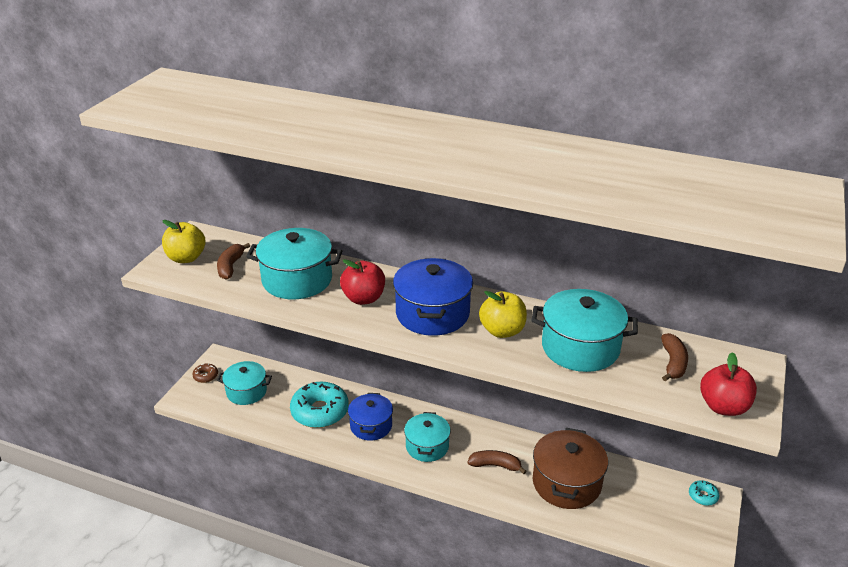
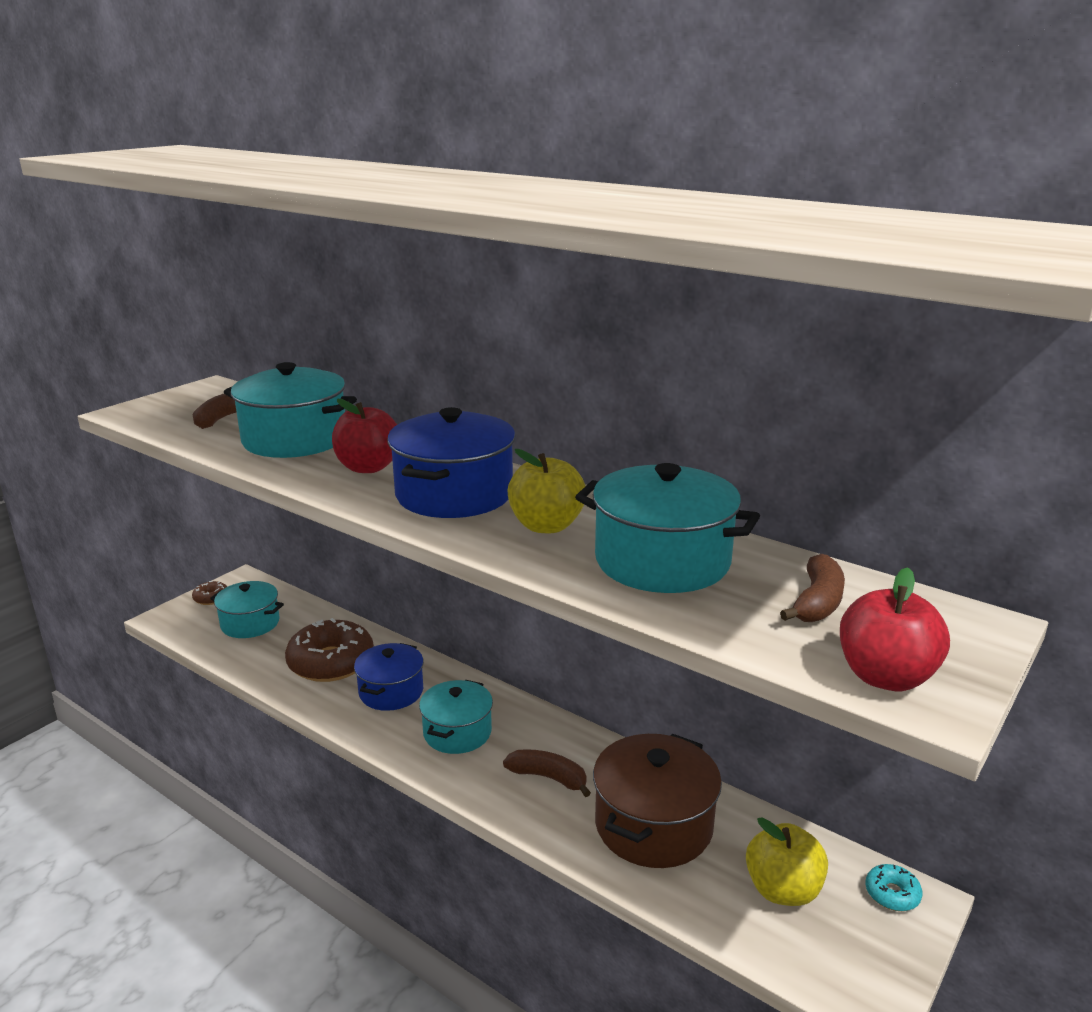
camera: 15 degrees right, 10 degrees down
yellow apple [162,220,205,263] -> yellow apple moved to [746,817,828,906]
turquoise donut [290,382,349,428] -> brown donut [285,618,374,682]

